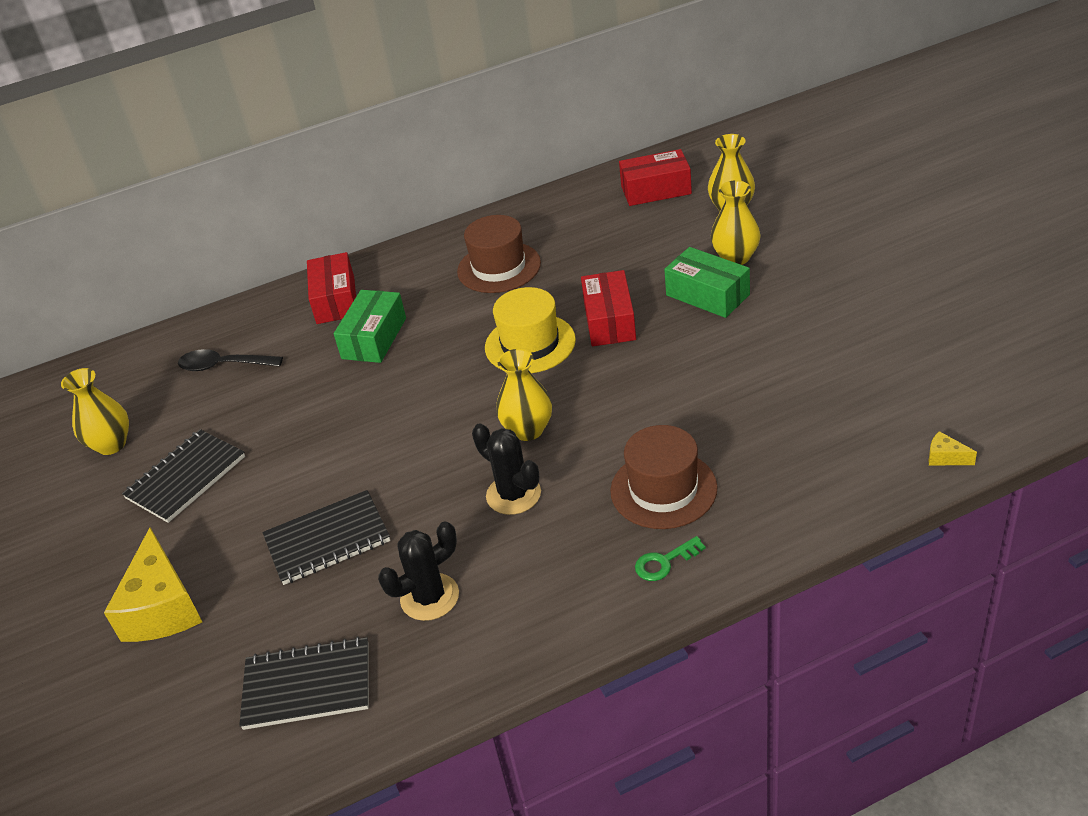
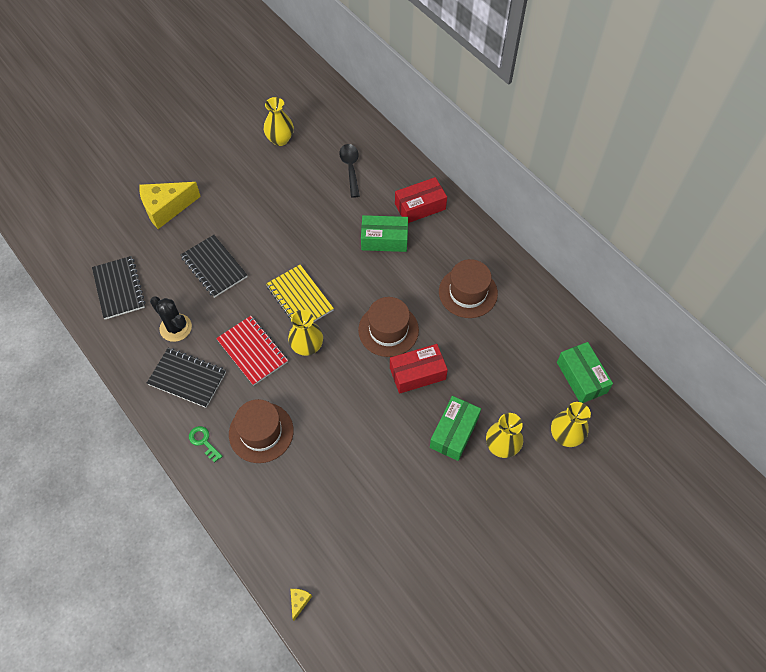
camera: 70 degrees right, 20 degrees up
black notebook [122,429,245,523] -> black notebook moved to [147,348,226,408]
black cactus [472,423,541,515] -> red notebook [216,316,288,386]
yellow hat [485,287,576,373] -> brown hat [358,297,419,357]
red box [619,149,692,206] -> green box [557,342,613,403]
none -> yellow notebook [266,265,334,322]

